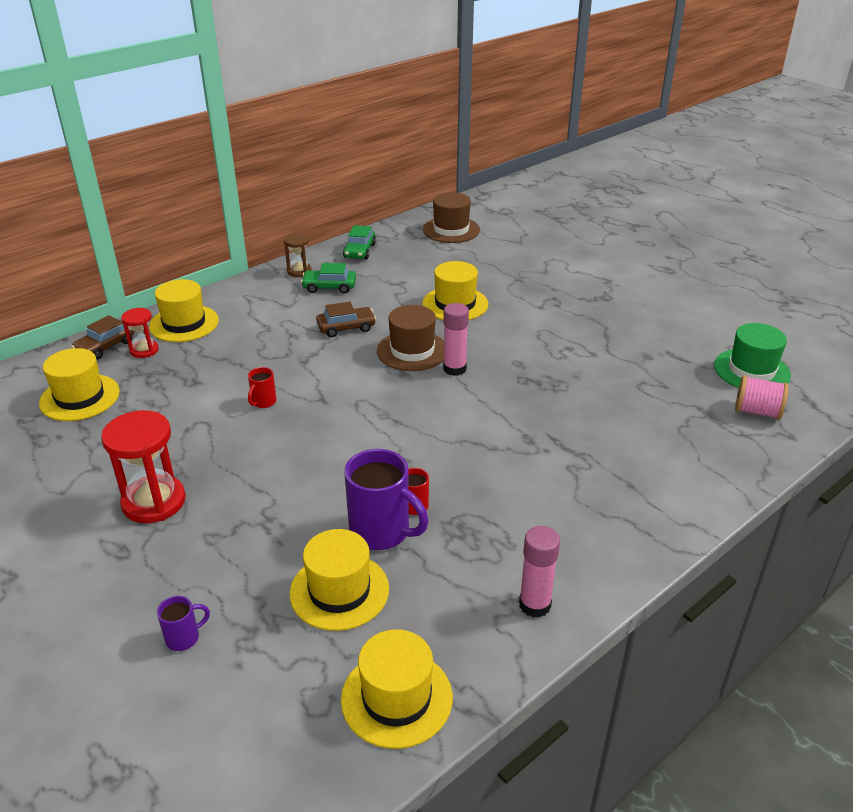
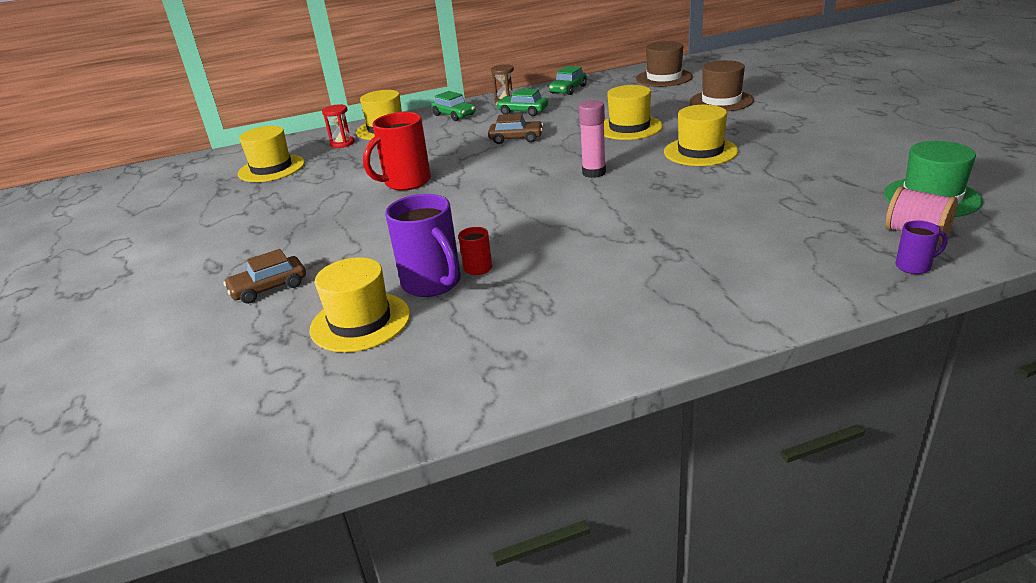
camera: 25 degrees right, 5 degrees down
brown car [71,315,134,360] -> brown car moved to [223,249,306,304]
red hourglass [101,410,186,523] -> none
purple mug [157,596,210,651] -> purple mug moved to [895,220,948,274]
red mug [248,367,276,408] -> red mug [363,112,431,191], size x2.05
yellow hat [341,629,453,749] -> yellow hat moved to [664,105,738,166]
brown hat [377,305,444,371] -> brown hat moved to [690,60,754,111]
pink glue stick [519,526,560,618] -> none
none -> green car [431,91,475,121]

